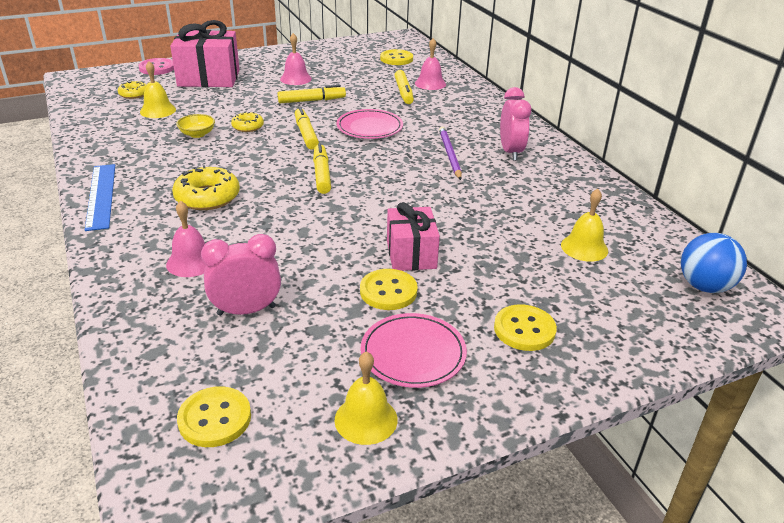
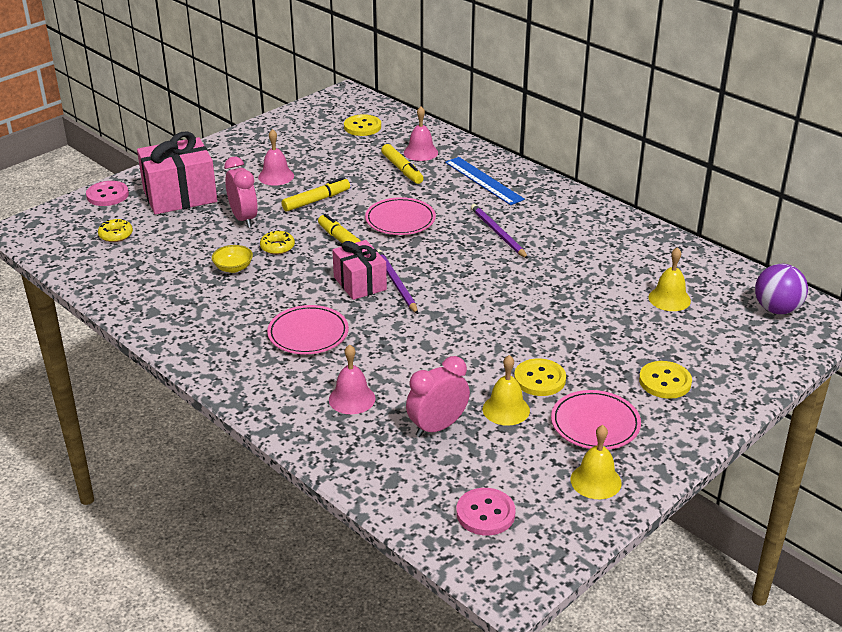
camera: 20 degrees left, 0 degrees up
blue ruler [85,164,115,231] -> blue ruler moved to [445,157,525,205]
yellow bell [140,61,176,118] -> yellow bell moved to [483,355,530,426]
yellow donut [172,165,240,210] -> pink plate [267,305,349,354]
yellow button [177,386,251,447] -> pink button [456,488,515,536]
yellow marker [313,143,331,194] -> purple pencil [377,249,418,314]
pink gift [387,202,440,271] -> pink gift moved to [332,240,387,300]
pink clock [500,87,531,161] -> pink clock moved to [224,157,258,228]
blue ball [681,233,747,293] -> purple ball [755,264,808,314]

